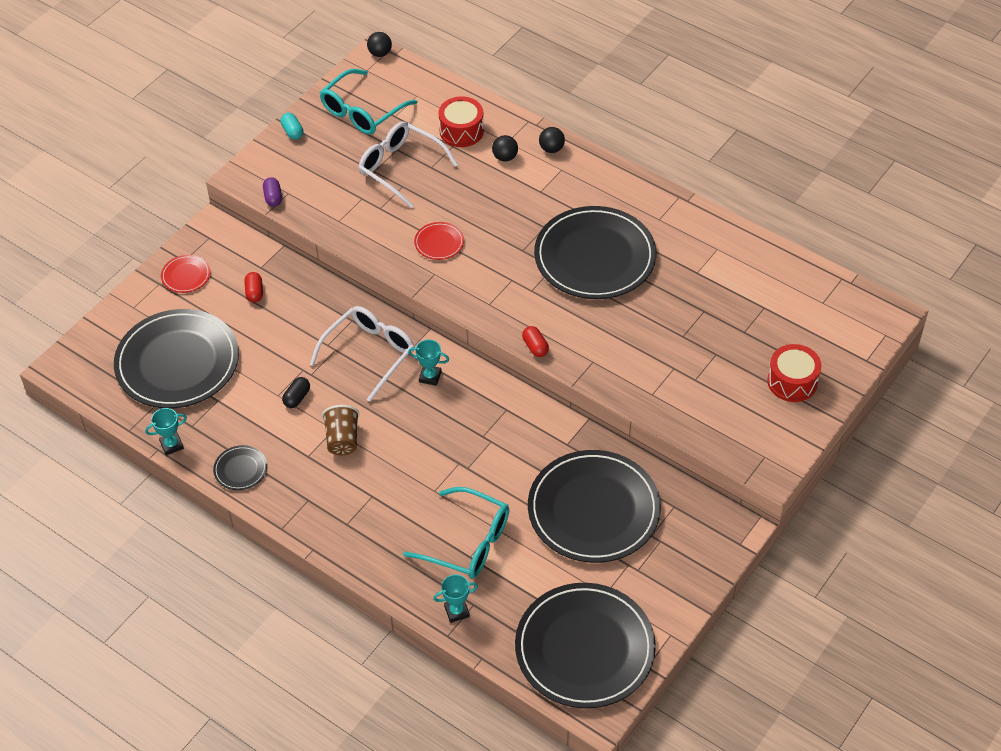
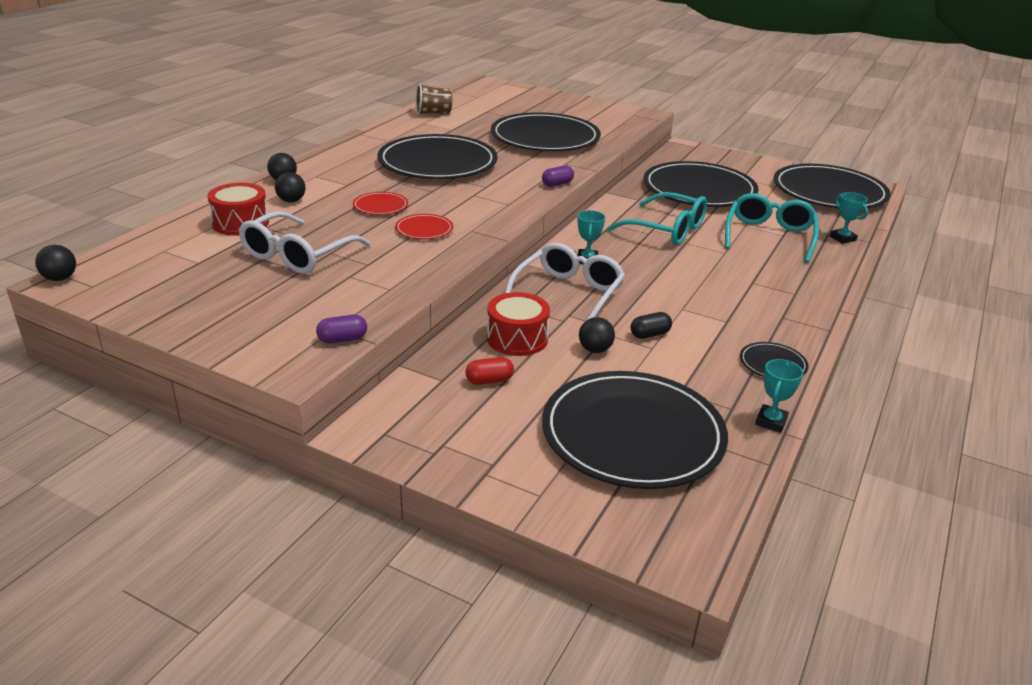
camera: 100 degrees left, 20 degrees down
turquoise trophy [145,408,187,455] -> turquoise trophy turned 60 degrees clockwise [755,359,803,433]
red plate [161,255,211,293] -> red plate moved to [353,192,408,215]
turquoise capsule [280,113,303,140] -> none
black capsule [282,377,310,408] -> black capsule turned 45 degrees counterclockwise [630,312,672,339]
white glasses [310,306,415,402] -> white glasses turned 90 degrees clockwise [505,243,625,320]
turquoise glasses [320,69,417,135] -> turquoise glasses moved to [607,192,707,245]
brown cup [322,405,359,455] -> brown cup moved to [416,83,452,115]
red capsule [522,326,549,357] -> purple capsule [542,165,574,187]
red drum [767,344,821,402] -> red drum moved to [487,292,550,356]
none -> black plate [491,112,601,151]
none -> black ball [579,317,615,353]

